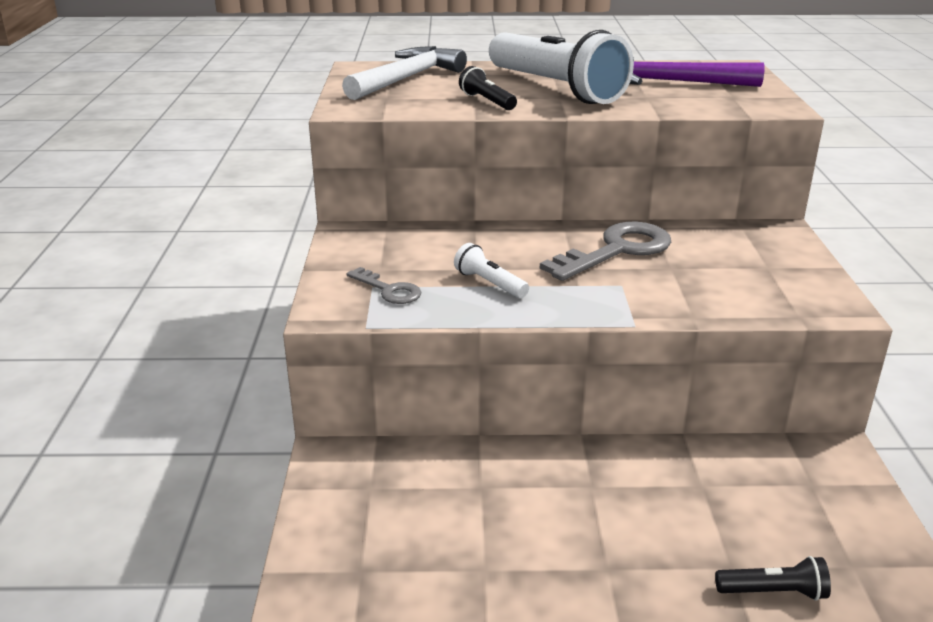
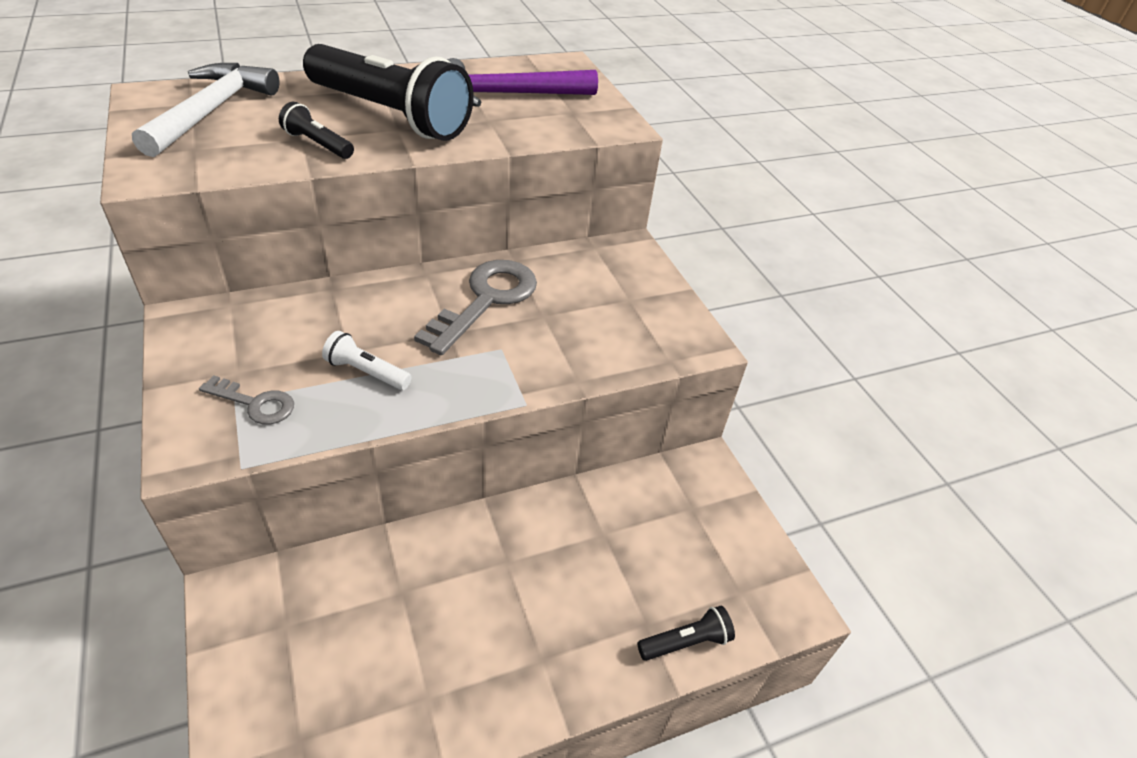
camera: 25 degrees left, 15 degrees up
white flashlight [489,30,634,104] -> black flashlight [303,44,474,141]

